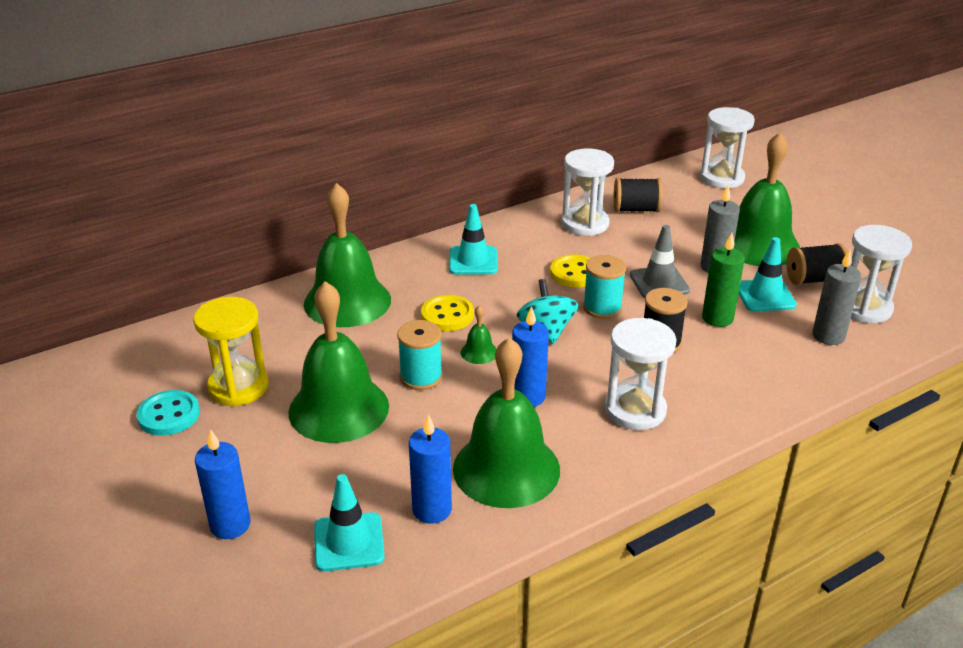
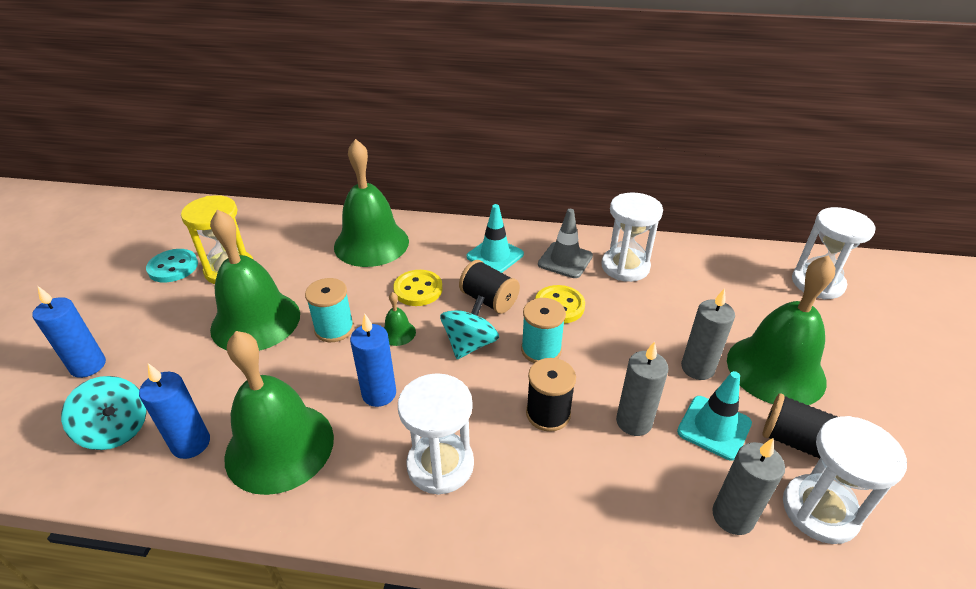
camera: 40 degrees right, 5 degrees up
turquoise traffic cone [314,474,385,571] -> turquoise spinning top [61,376,147,450]
black spool [614,178,663,212] -> black spool moved to [459,260,520,314]
grey traffic cone [630,225,690,298] -> grey traffic cone moved to [538,209,593,278]
green candle [702,233,745,327] -> grey candle [616,341,669,436]

